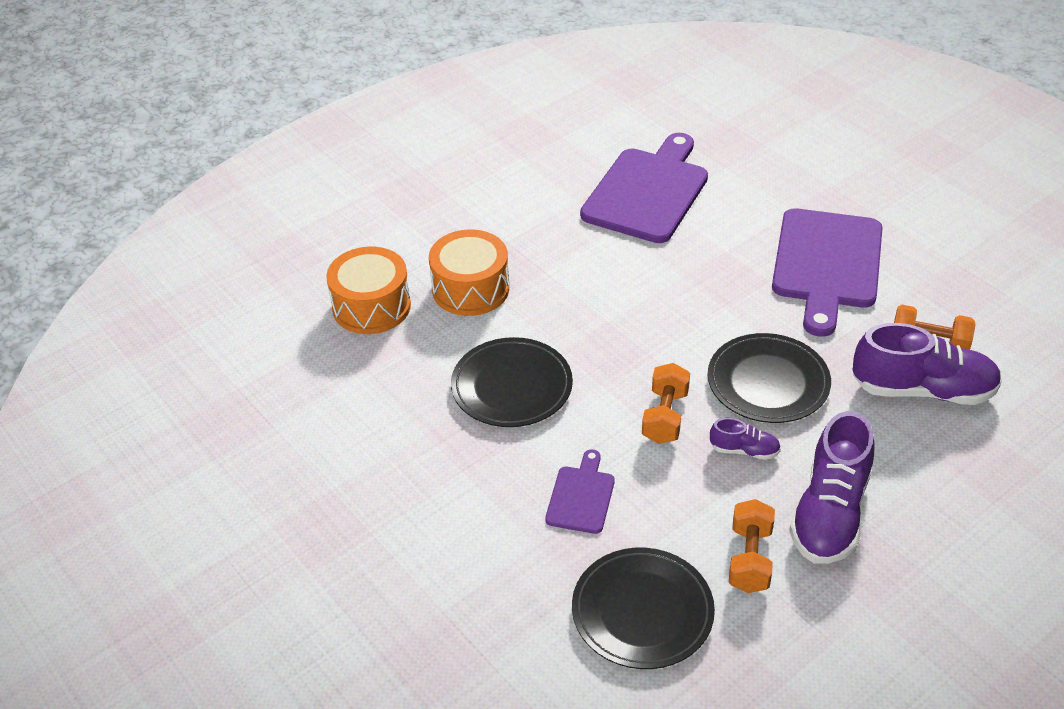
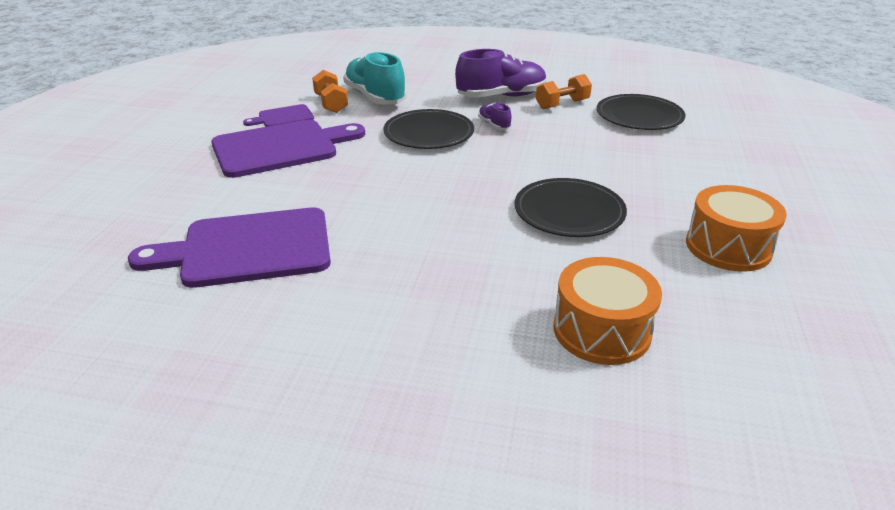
camera: 130 degrees left, 10 degrees down
orange drum [429,229,509,316] -> orange drum moved to [686,185,787,272]
purple cutting board [545,450,615,534] -> purple cutting board moved to [243,104,314,127]
orange dumbbell [642,363,690,444] -> none
purple shoe [853,323,1002,405] -> turquoise shoe [343,52,407,105]

